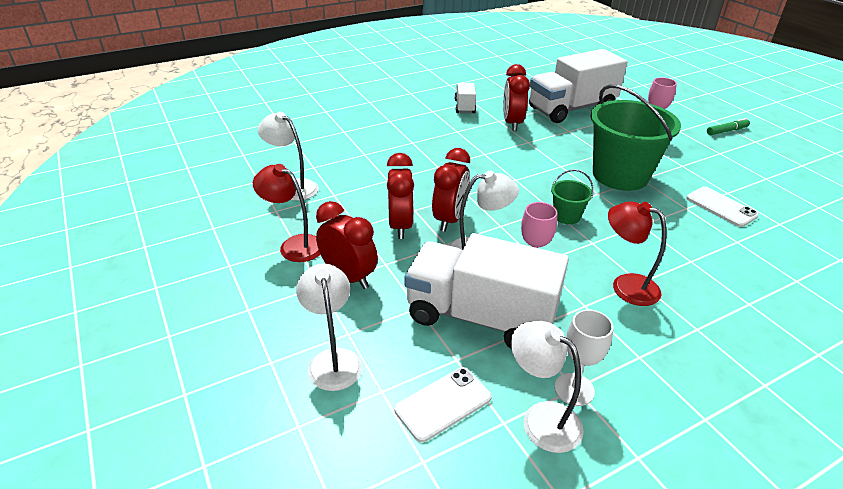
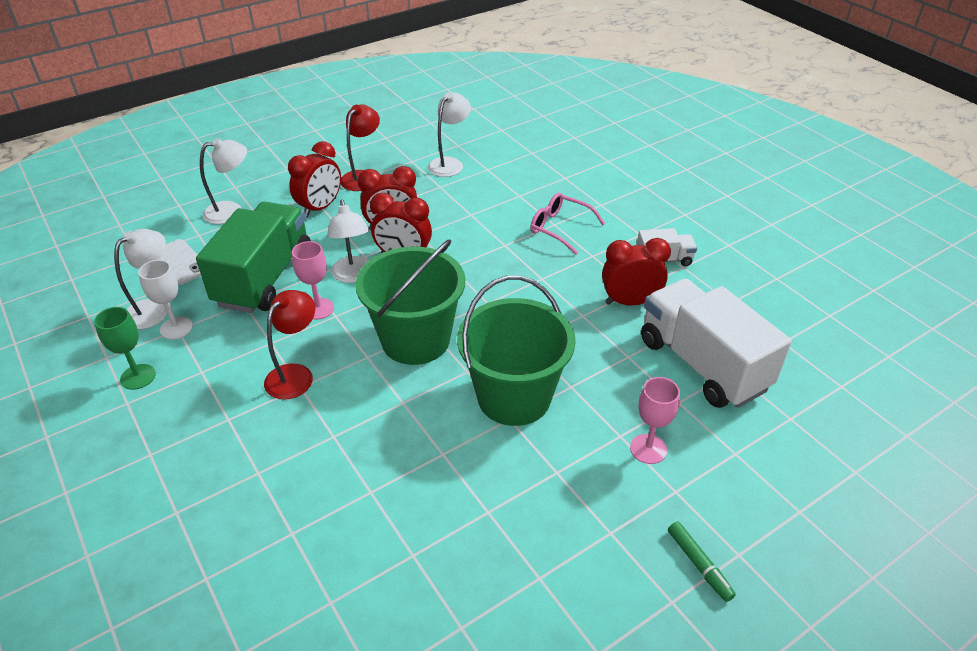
camera: 85 degrees right, 5 degrees up
white truck [404,233,569,350] -> green truck [196,202,311,313]
green bucket [551,169,594,224] -> green bucket [356,239,465,365], size x2.26
white phone [686,186,759,227] -> none
none -> green goblet [94,307,156,390]
none -> pink glasses [530,193,605,255]

